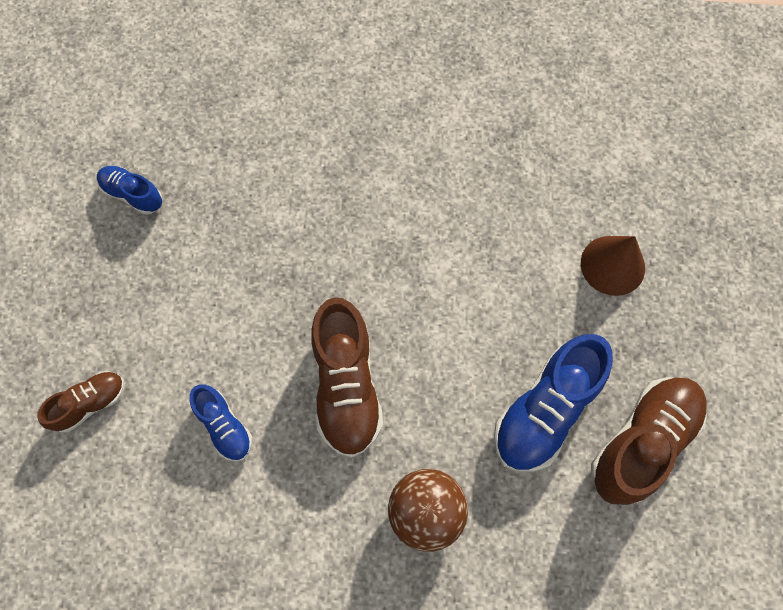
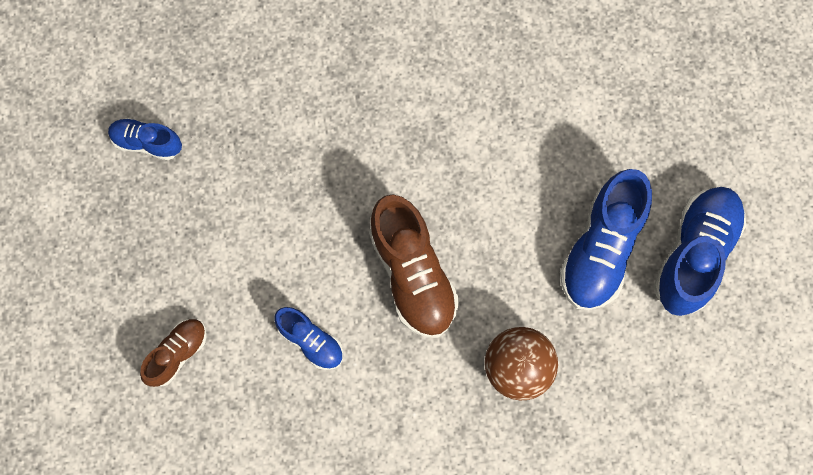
camera: 15 degrees left, 5 degrees up
brown cone [581,236,645,296] -> none
brown shoe [591,377,707,505] -> blue shoe [654,187,746,316]

